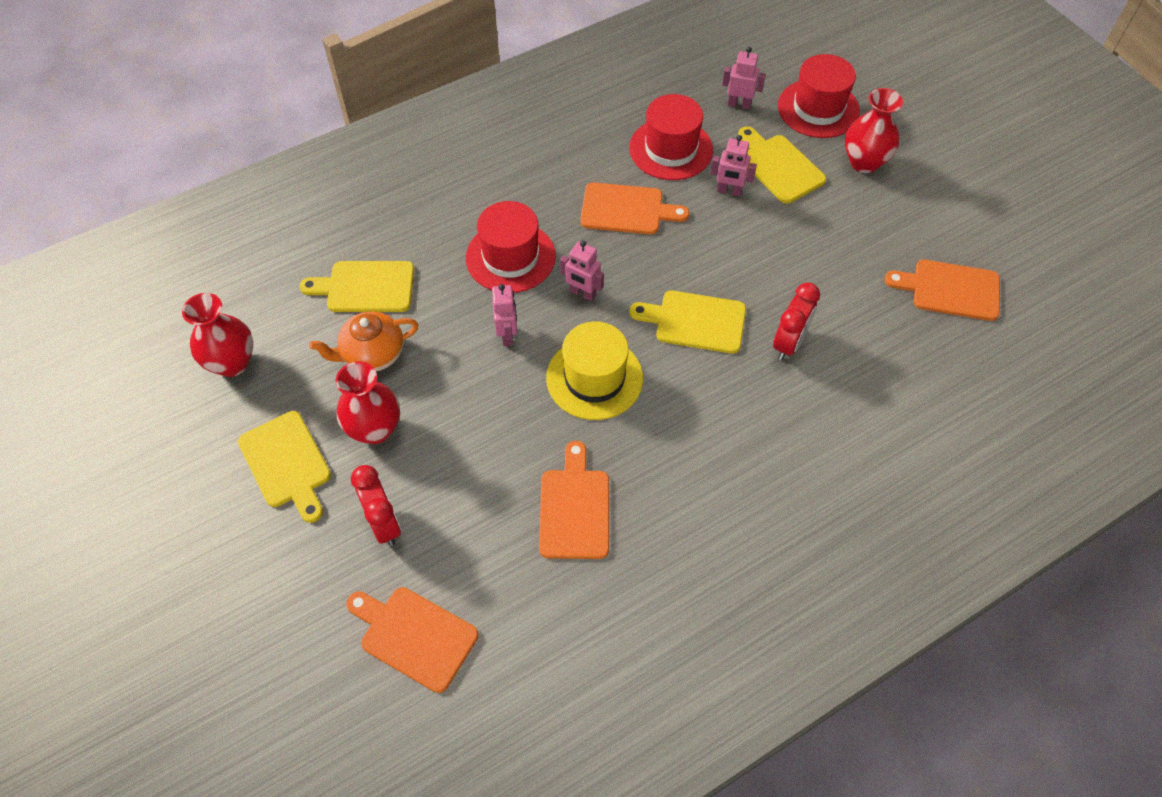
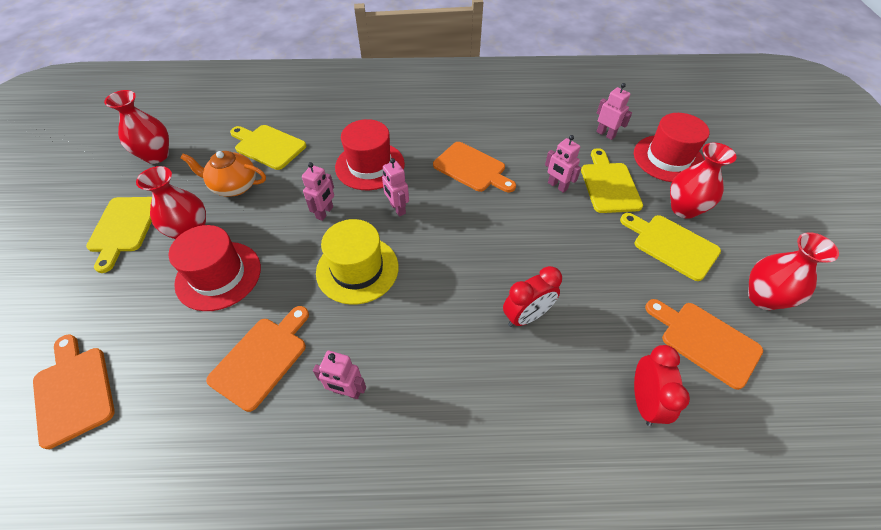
camera: 30 degrees right, 5 degrees down
red clock [351,465,401,546] -> red clock moved to [634,345,690,426]
red hat [629,94,713,180] -> red hat moved to [169,225,261,311]
yellow cutting board [630,291,746,354] -> yellow cutting board moved to [620,213,721,281]
none -> pink robot [313,351,366,399]
none -> red vase [748,232,839,310]

